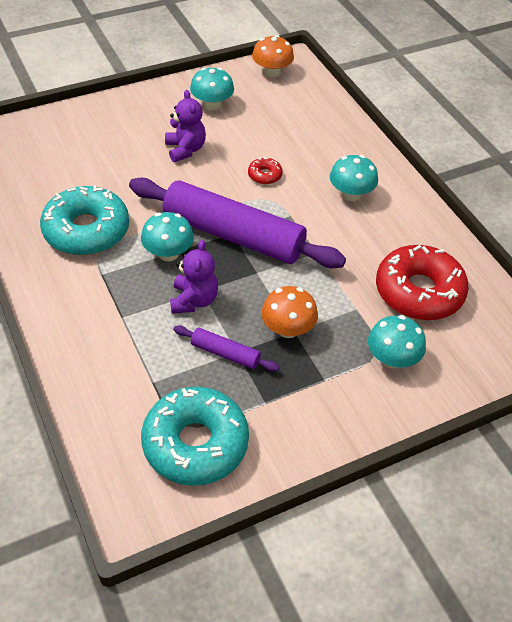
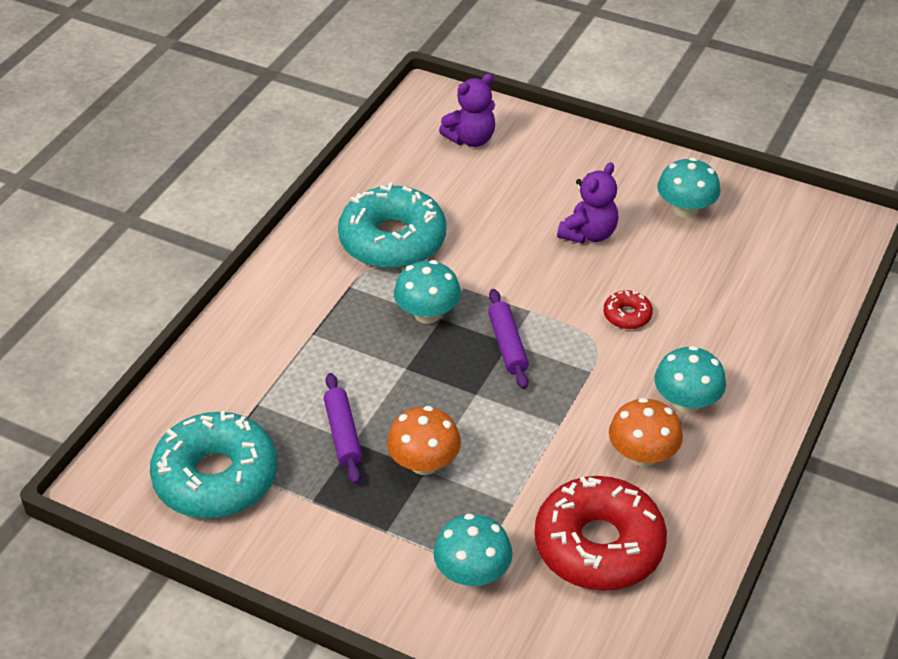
camera: 55 degrees right, 5 degrees down
purple rolling pin [129,178,346,268] -> purple rolling pin [488,289,529,389], size x0.43
purple teddy bear [170,240,218,314] -> purple teddy bear moved to [439,73,495,147]
orange mushroom [252,35,294,77] -> orange mushroom moved to [609,397,683,467]

